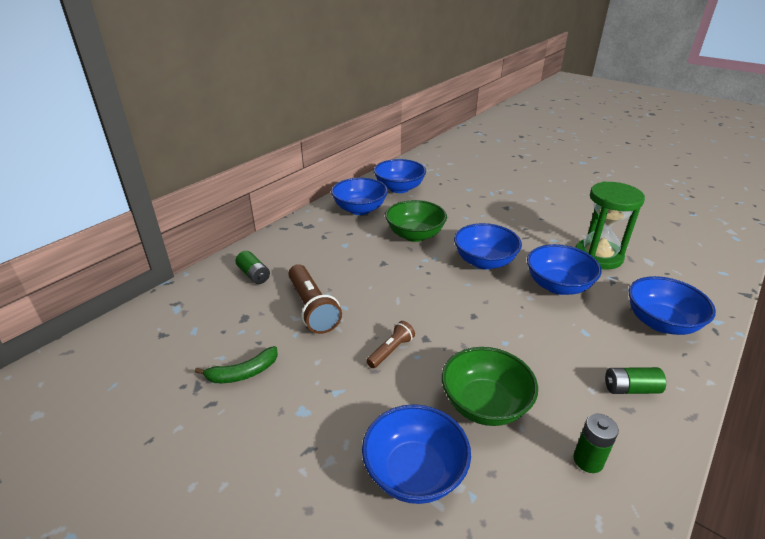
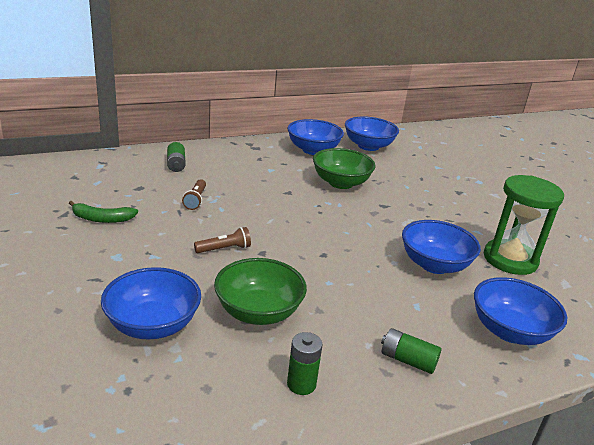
camera: 25 degrees right, 5 degrees down
brown flashlight [288,264,342,334] -> brown flashlight [182,179,206,210], size x0.55
blue bowl [454,223,522,269] -> none

